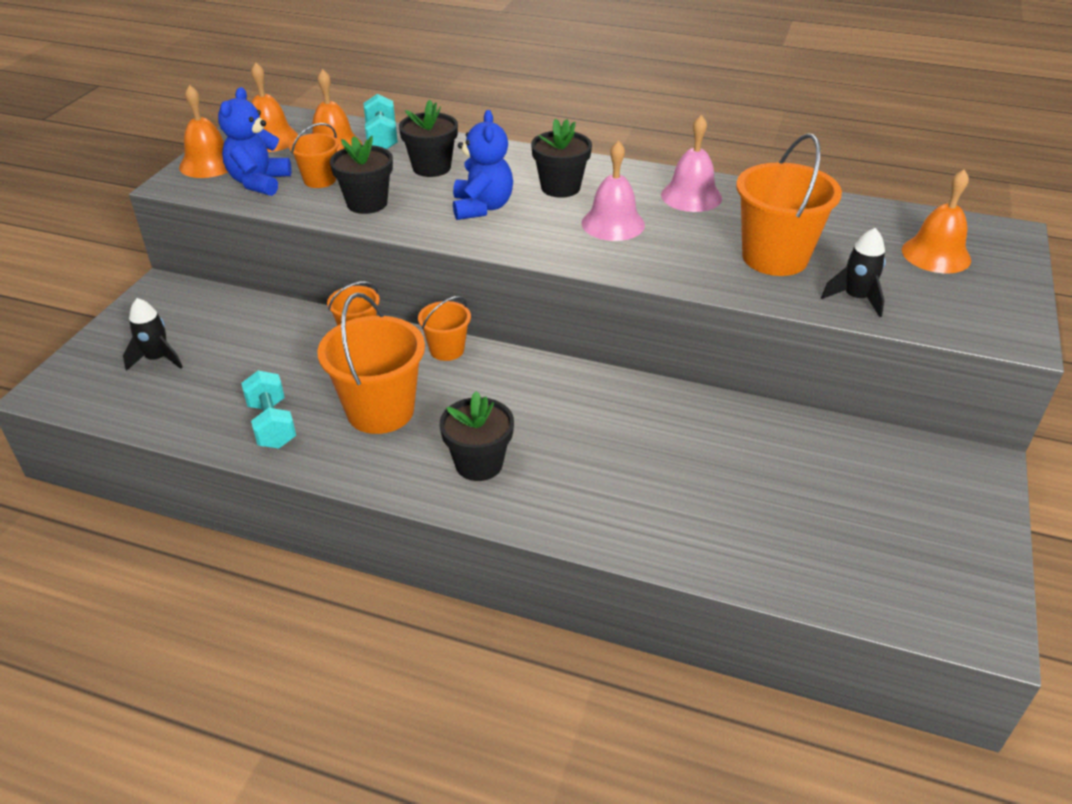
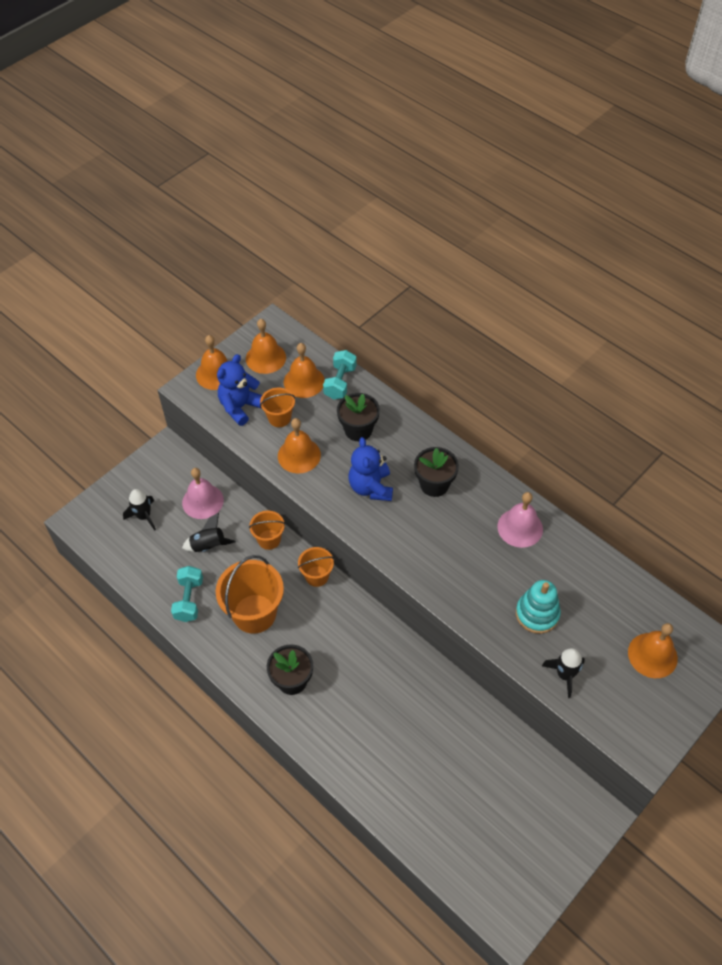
camera: 25 degrees right, 15 degrees up
black flower pot [330,136,393,214] -> orange bell [278,418,321,473]
blue teddy bear [453,110,513,220] -> blue teddy bear turned 150 degrees clockwise [349,437,393,501]
pink bell [582,140,645,241] -> pink bell moved to [182,468,224,519]
orange bucket [736,133,842,276] -> turquoise stacking toy [516,580,561,634]
none -> black rocket [182,513,236,552]

